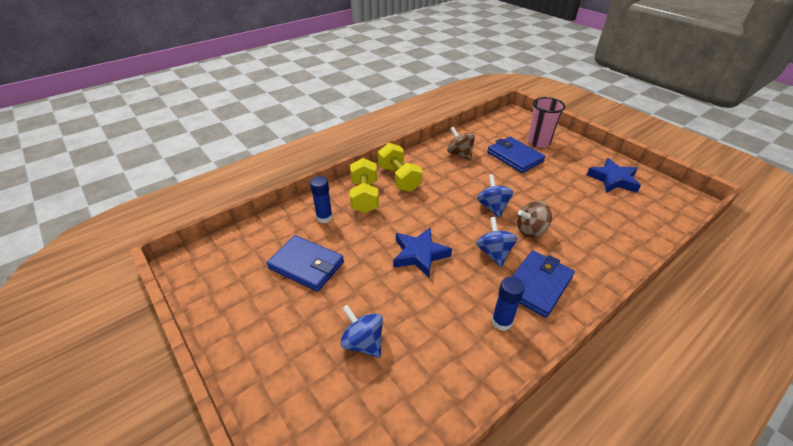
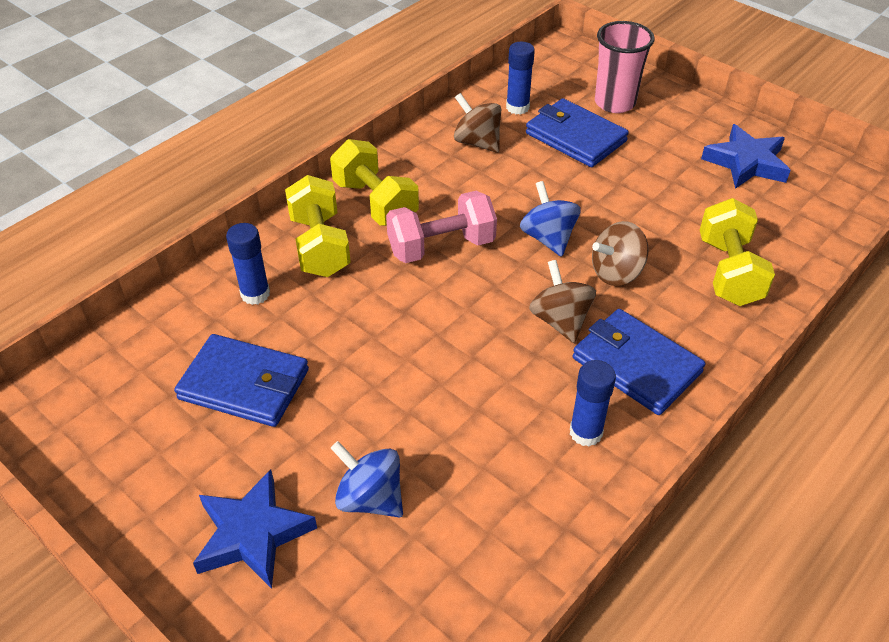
camera: 10 degrees left, 5 degrees up
blue star [393,228,452,278] -> blue star moved to [193,469,317,589]
blue spinning top [476,217,517,267] -> brown spinning top [529,260,596,343]
blue wallet [512,250,575,318] -> blue wallet turned 75 degrees counterclockwise [573,309,705,415]
none -> pink dumbbell [386,191,497,263]
none -> blue glue stick [506,42,535,115]
none -> yellow dumbbell [700,198,775,306]

